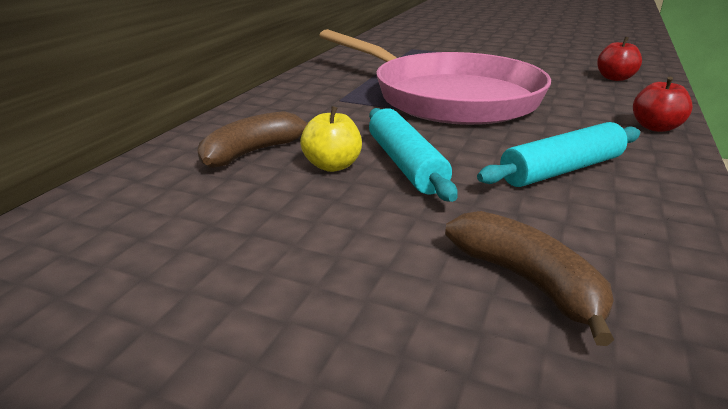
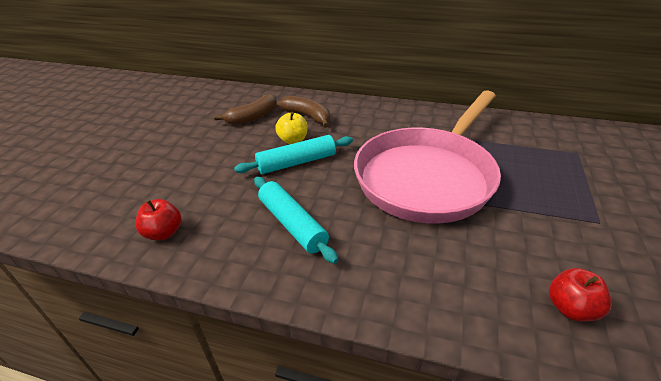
camera: 85 degrees right, 10 degrees up
brown banana [445,211,614,346] -> brown banana moved to [214,94,277,125]
red apple [633,77,693,132] -> red apple moved to [135,199,182,240]

